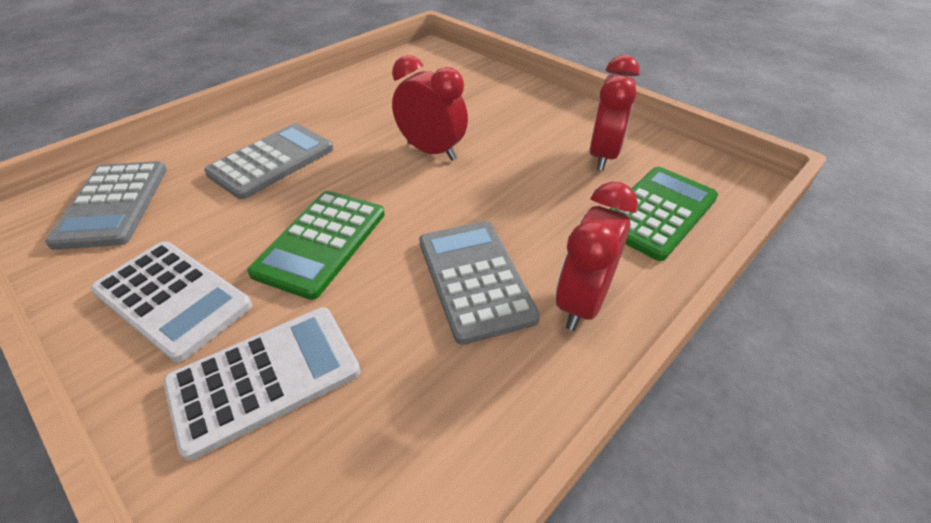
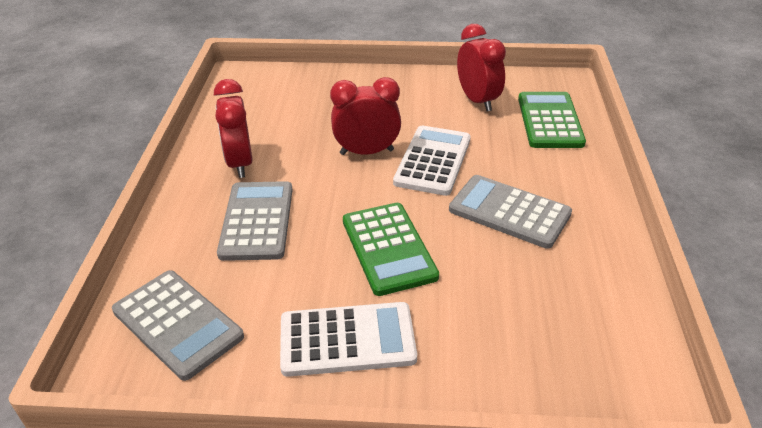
camera: 40 degrees left, 5 degrees down
white calculator [163,307,361,460] -> white calculator moved to [393,126,471,196]
red clock [556,182,638,331] -> red clock moved to [214,79,253,178]

